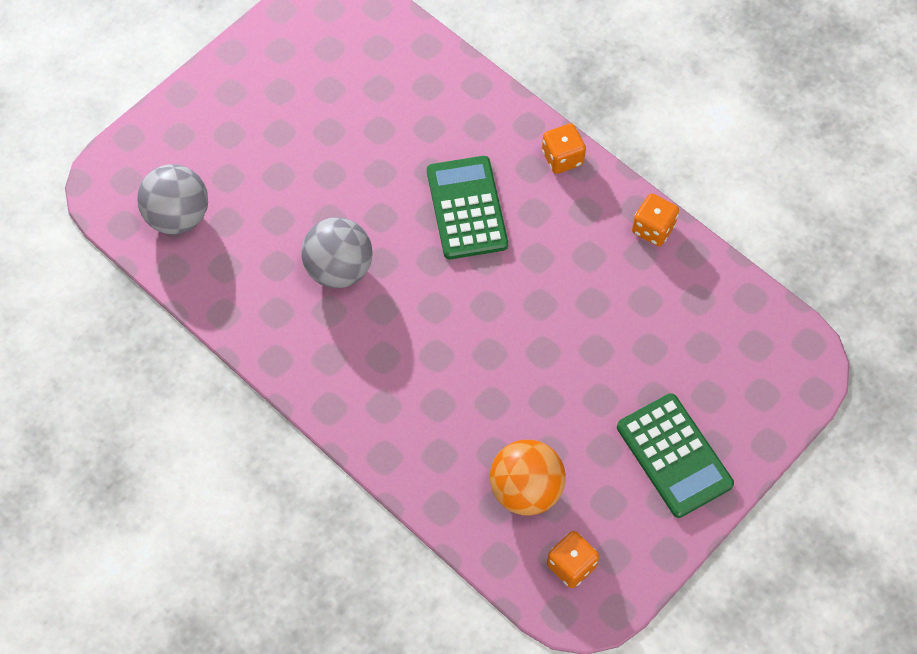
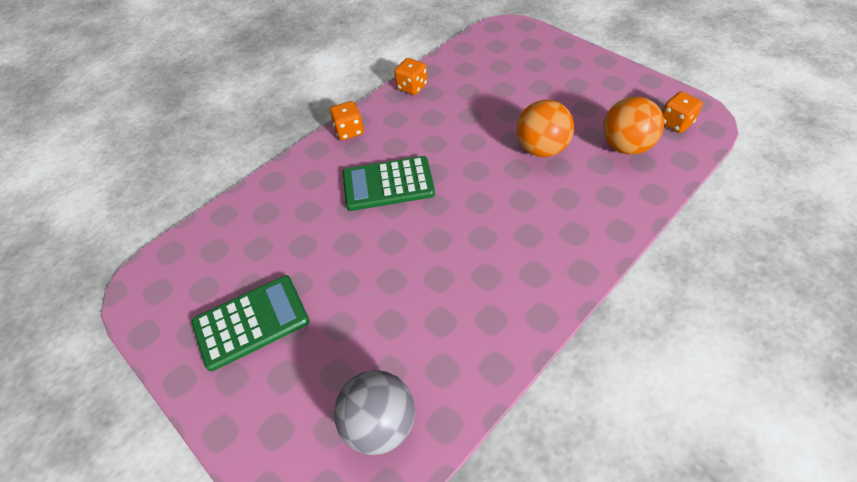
camera: 85 degrees left, 10 degrees down
grey ball [301,217,373,288] -> none
green calculator [617,393,734,518] -> green calculator moved to [192,275,309,371]
none -> orange ball [517,100,574,157]

